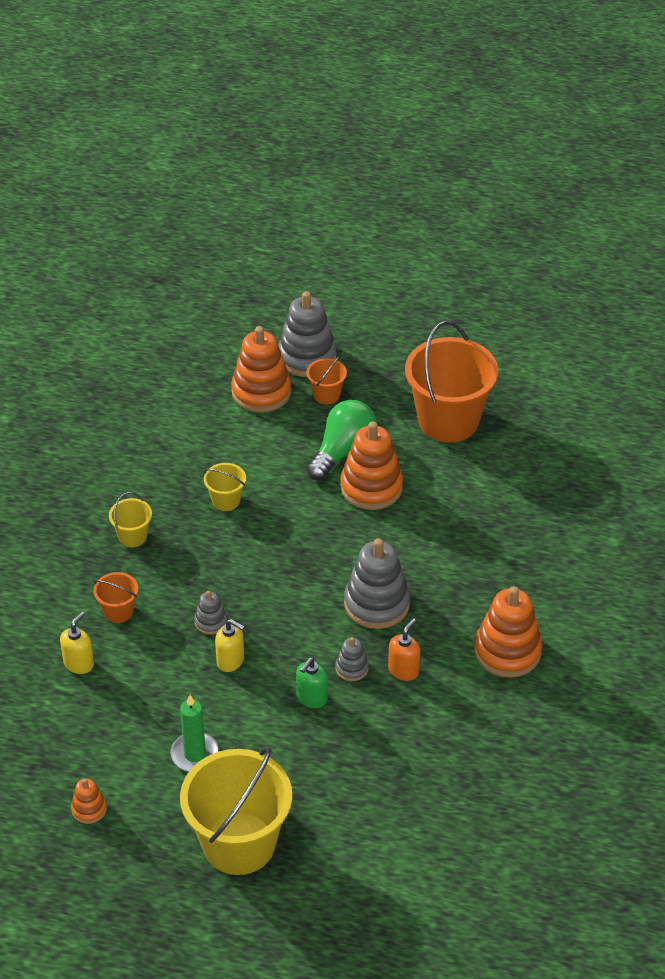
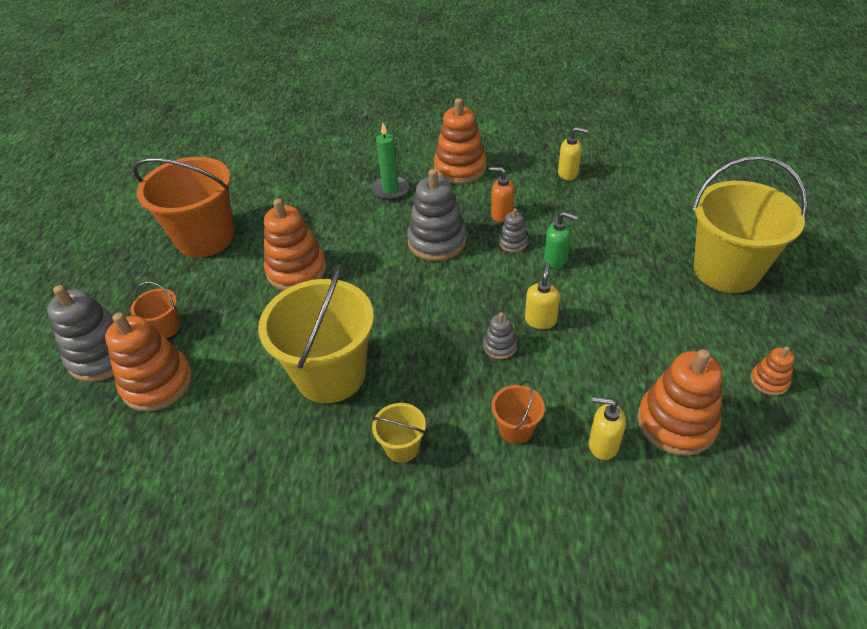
camera: 100 degrees left, 0 degrees up
green candle [170,695,219,771] -> green candle moved to [372,123,409,200]
yellow bucket [204,463,246,511] -> yellow bucket [258,264,374,403], size x2.24
green light bulb [307,400,377,480] -> none
none -> yellow soap dispenser [558,127,588,180]
none -> orange stacking toy [637,349,722,456]

